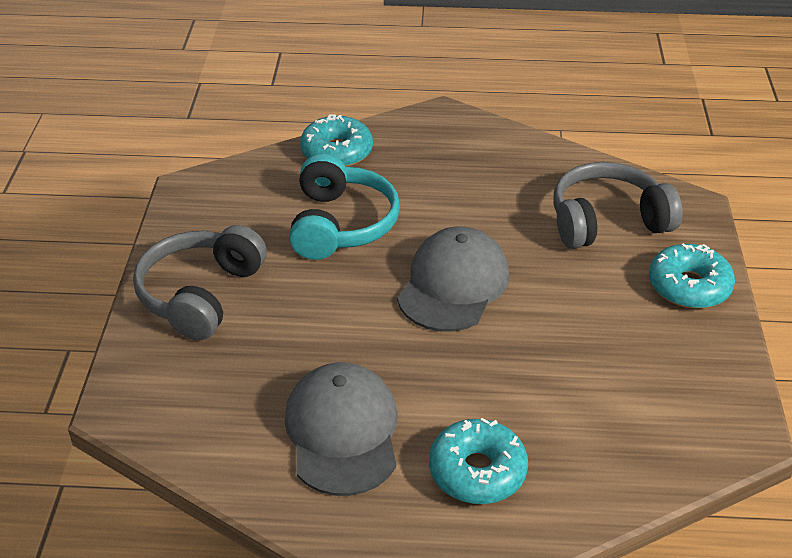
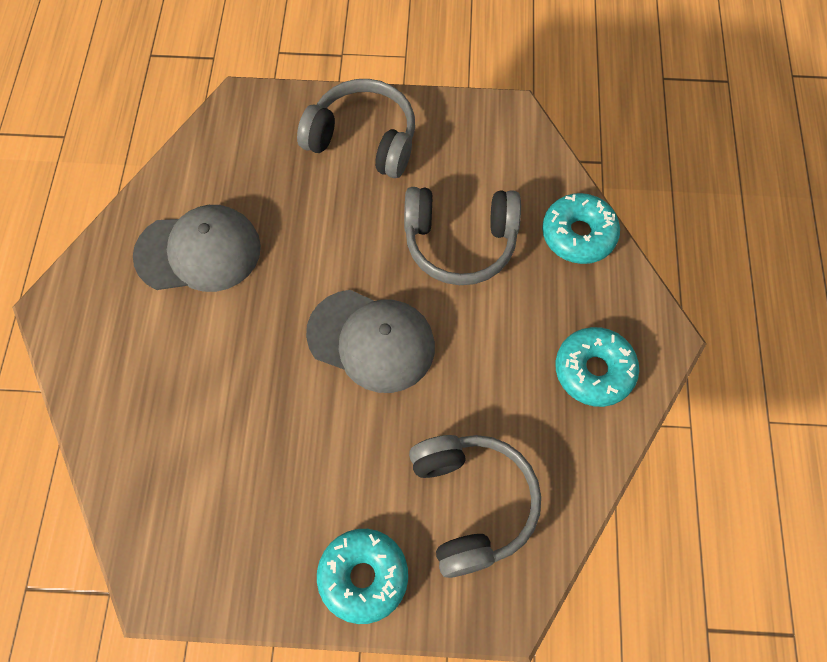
camera: 90 degrees right, 25 degrees up
turquoise headphones [289,153,400,260] -> grey headphones [404,187,521,285]
turquoise donut [429,418,528,504] -> turquoise donut moved to [555,327,639,407]

